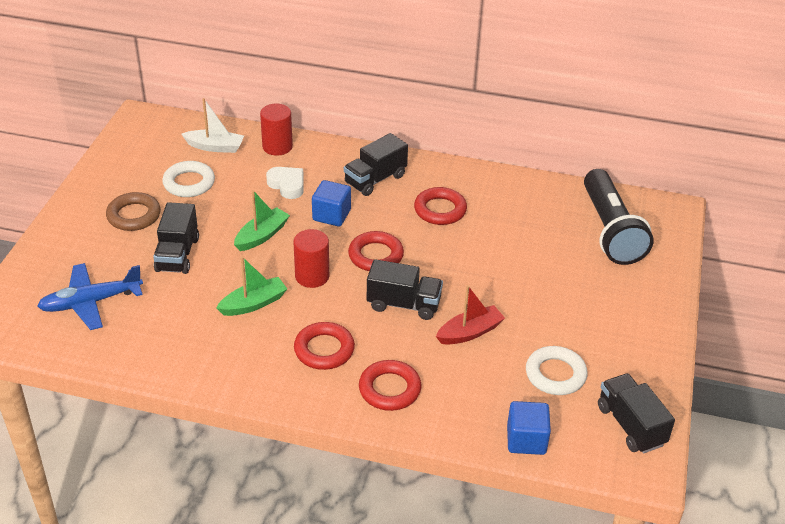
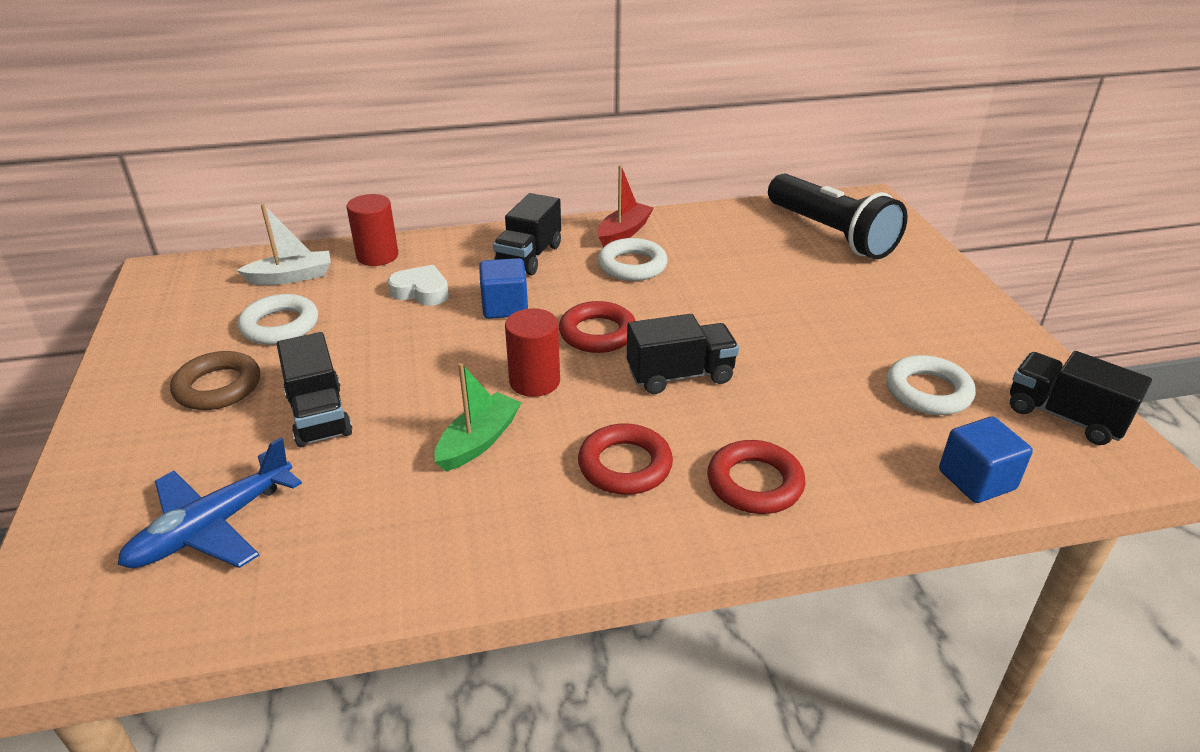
camera: 25 degrees left, 5 degrees down
green boat [234,190,290,251] -> none
red ring [414,187,467,225] -> white ring [598,238,668,281]
red boat [436,285,505,345] -> red boat moved to [597,165,654,247]

